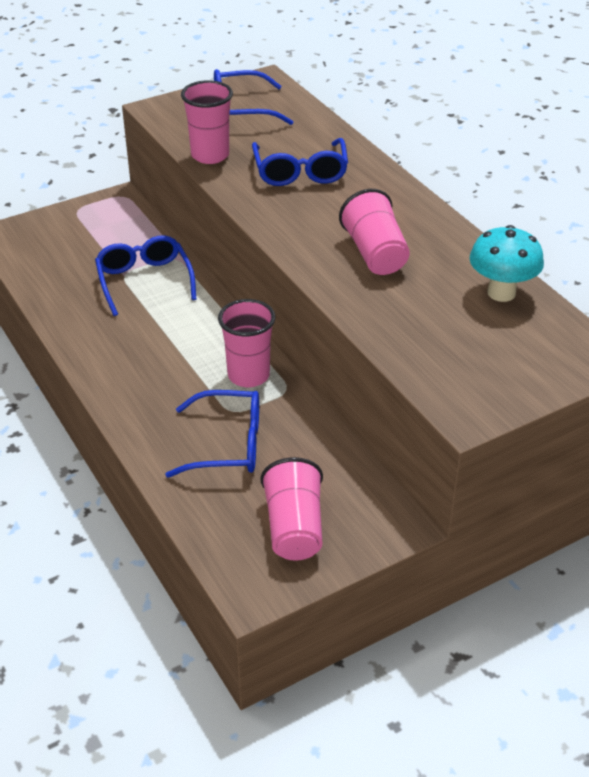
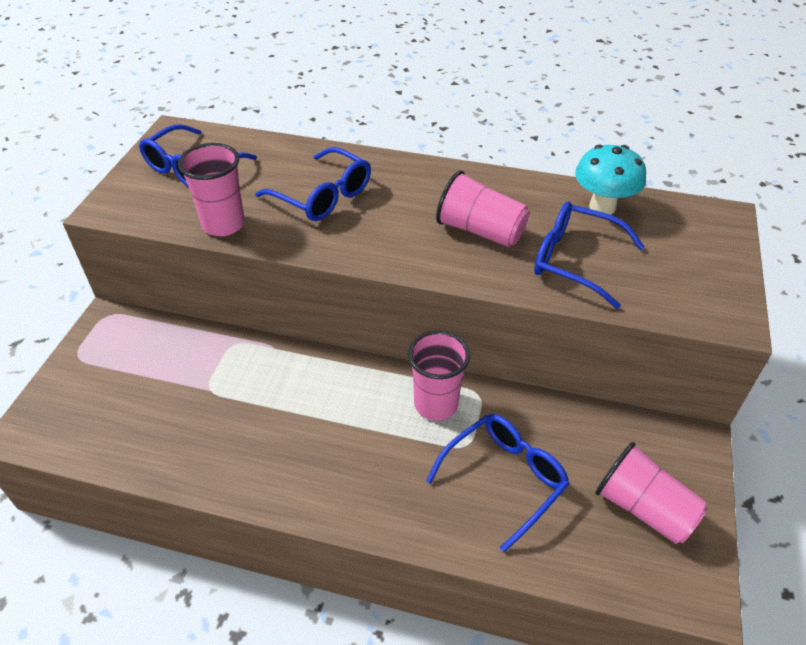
camera: 45 degrees left, 5 degrees up
blue glasses [95,235,197,316] -> blue glasses moved to [534,202,644,309]

